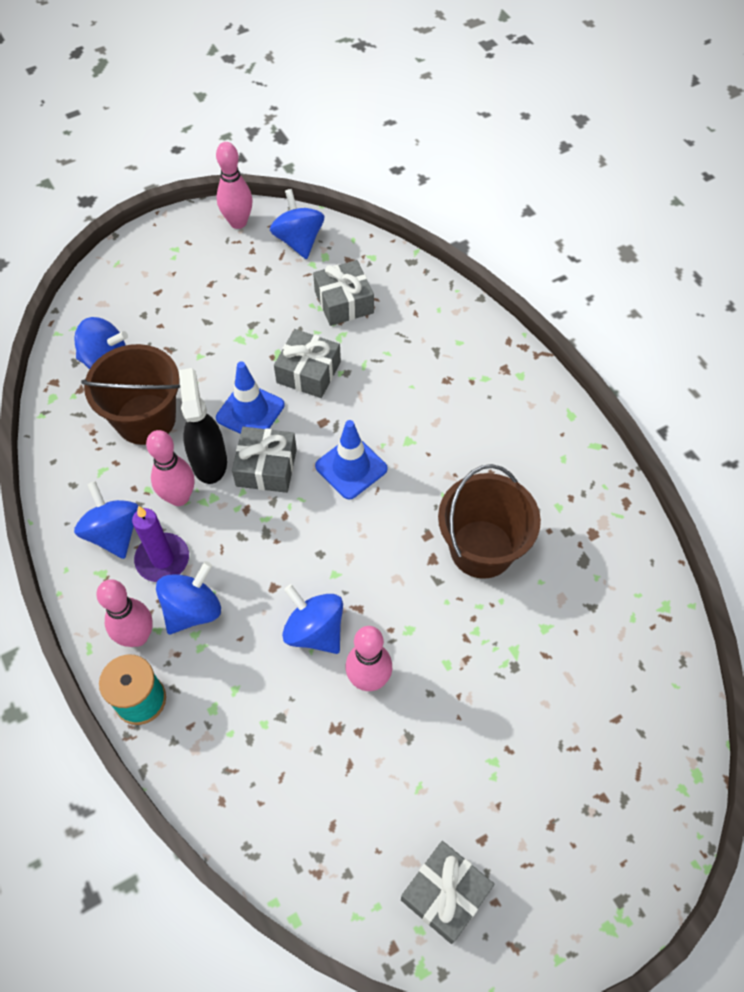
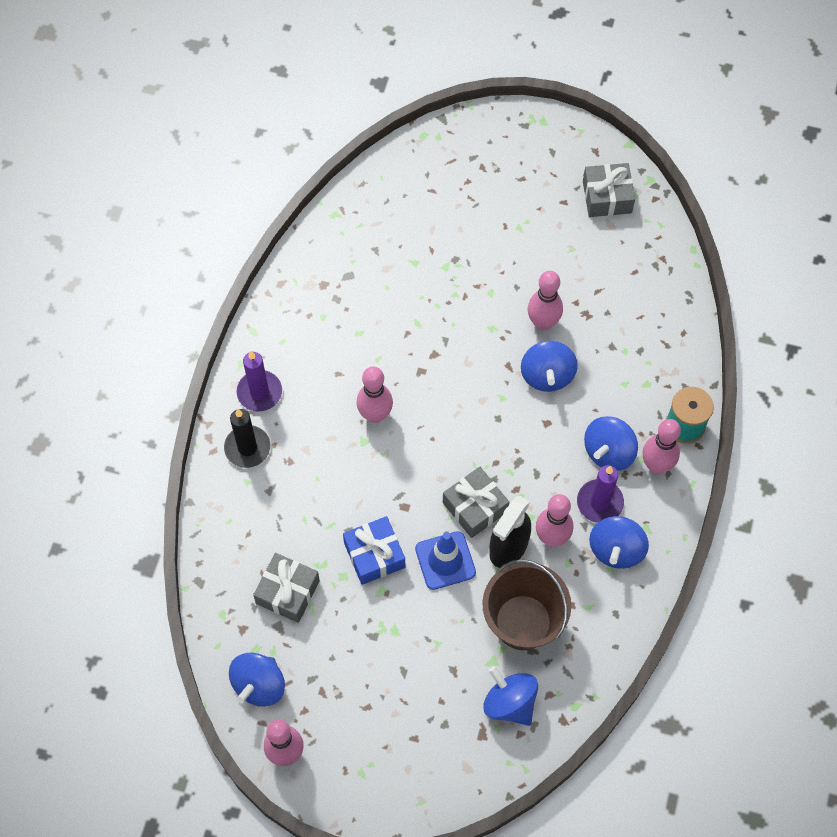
camera: 135 degrees left, 5 degrees up
blue spinning top [156,561,221,634] -> blue spinning top turned 45 degrees counterclockwise [584,416,638,471]
grey gift [274,329,341,398] -> blue gift [343,516,405,585]
blue traffic cone [315,420,388,499] -> none
brown bucket [438,464,541,579] -> none
none -> black candle [224,409,270,468]
none -> purple candle [236,351,282,412]
none -> pink bowling pin [357,366,393,423]

